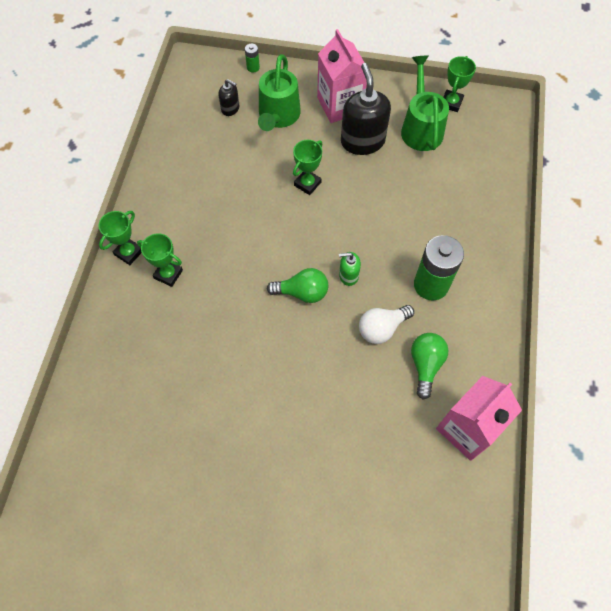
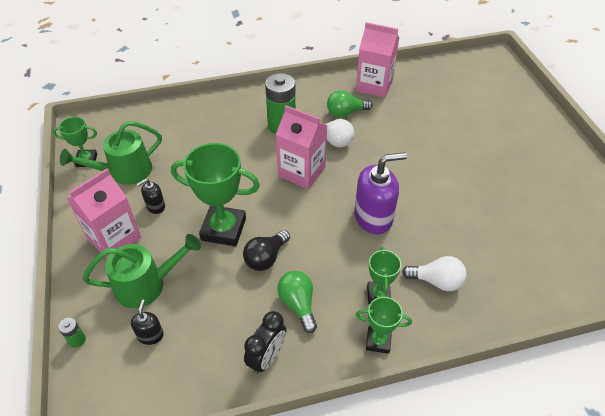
camera: 115 degrees left, 15 degrees down
green light bulb [267,268,328,303] -> green light bulb moved to [277,271,317,333]
green trophy [293,140,322,195] -> green trophy [171,143,260,246], size x1.83
green soap dispenser [339,252,361,286] -> pink carton [276,105,328,189]
black soap dispenser [341,63,391,155] -> black soap dispenser [137,179,165,214], size x0.49
none -> black light bulb [243,230,290,271]
none -> black clock [244,311,286,374]
none -> purple soap dispenser [354,152,407,234]
none -> white light bulb [402,256,467,291]

